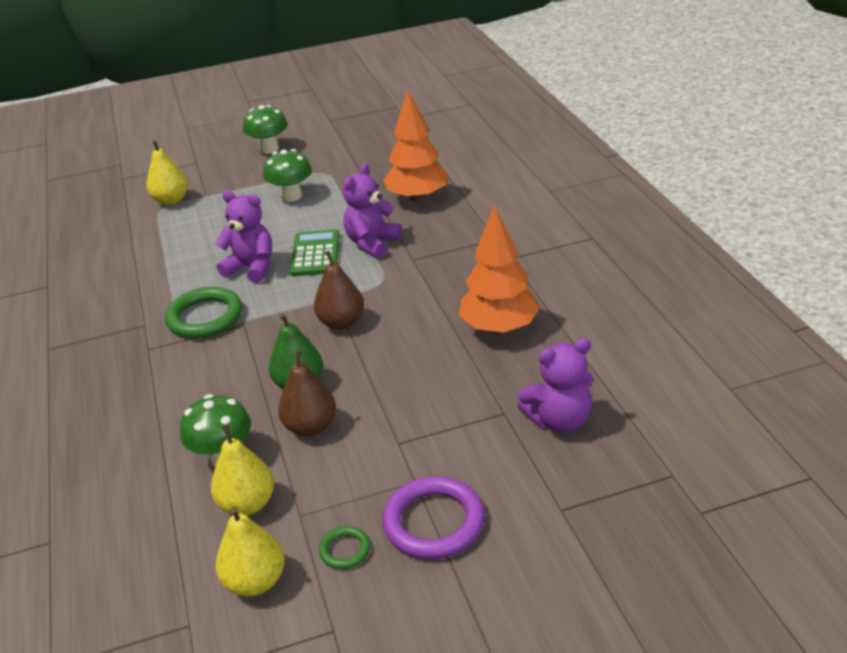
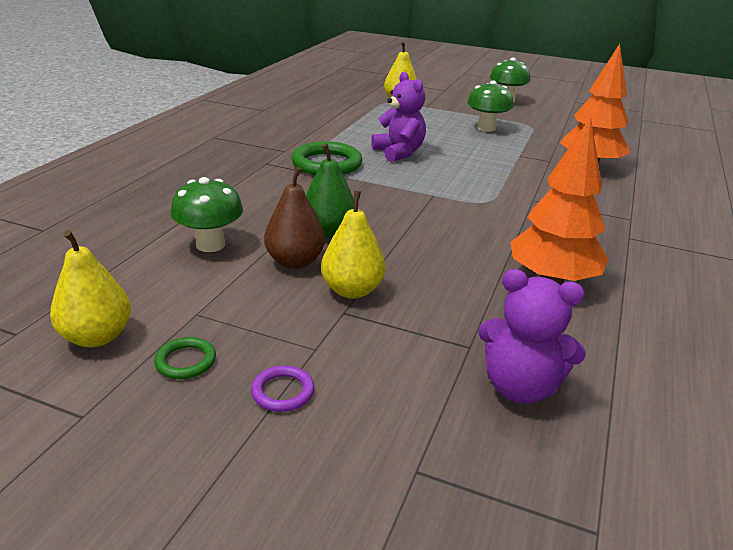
camera: 35 degrees right, 5 degrees down
yellow pear [211,424,274,516] -> yellow pear moved to [321,191,386,299]
green calculator [290,229,340,276] -> none
brown pear [314,250,364,330] -> none
purple teddy bear [343,163,402,258] -> none
purple ring [382,476,485,559] -> purple ring [251,365,314,412], size x0.50

